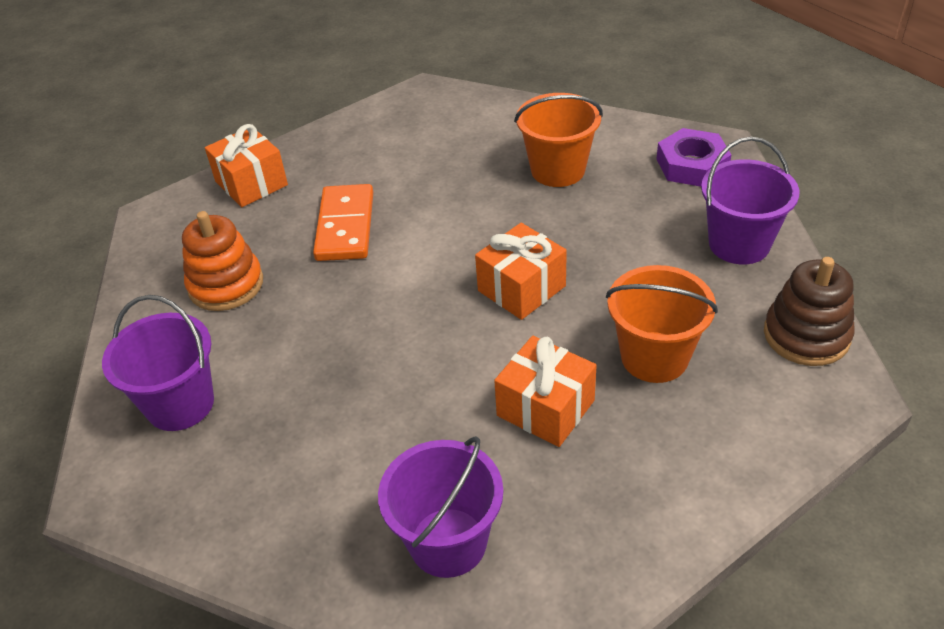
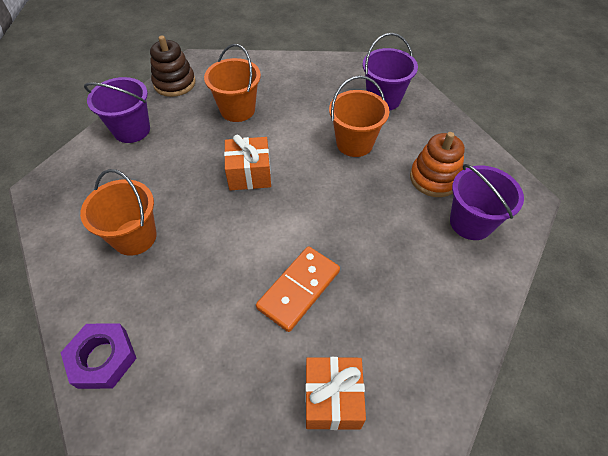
camera: 145 degrees left, 10 degrees up
orange stacking toy [182,211,263,311] -> orange stacking toy moved to [410,132,465,197]
orange gift [494,336,597,447] -> none
purple nut [656,128,731,187] -> purple nut moved to [60,323,137,389]
none -> orange bucket [329,76,389,157]

